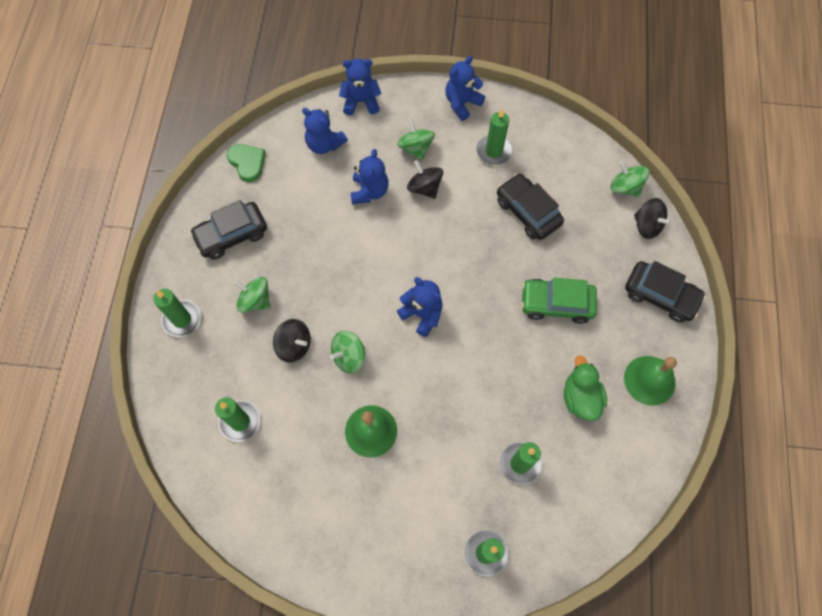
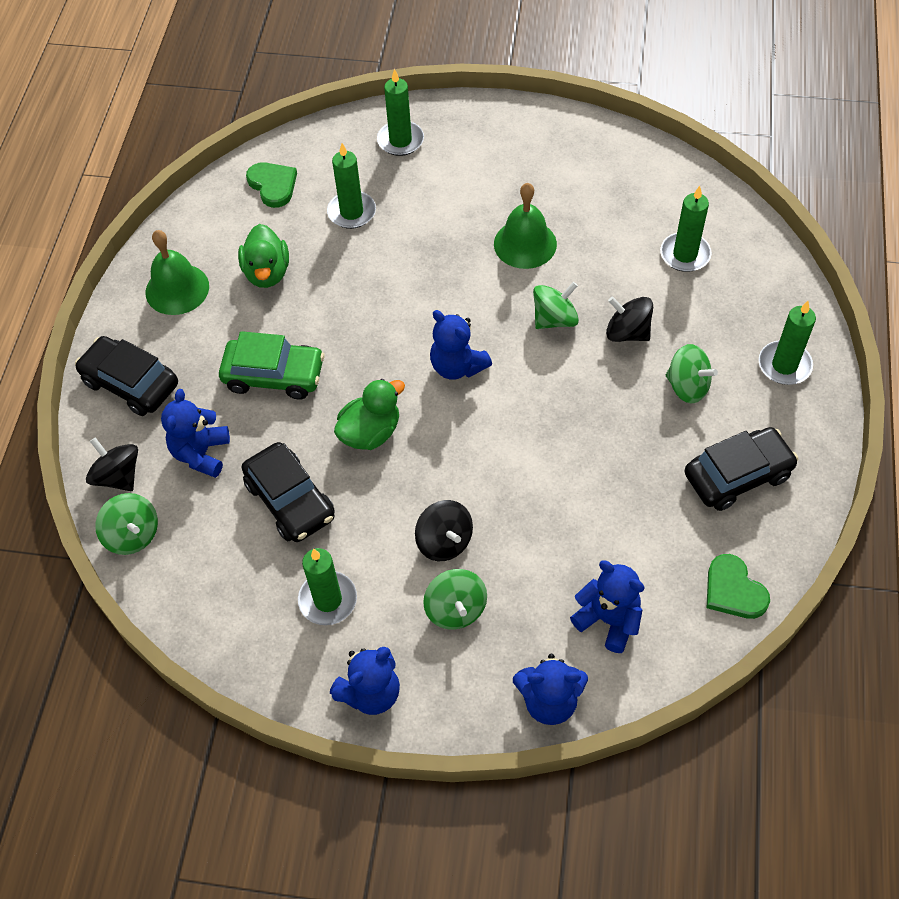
camera: 175 degrees left, 10 degrees down
blue teddy bear [350,149,389,204] -> blue teddy bear moved to [161,389,230,478]
none -> green heart [246,162,297,208]
none -> green duck [334,379,405,450]

